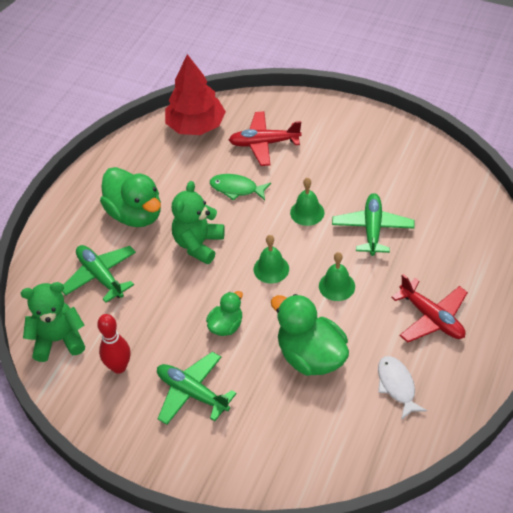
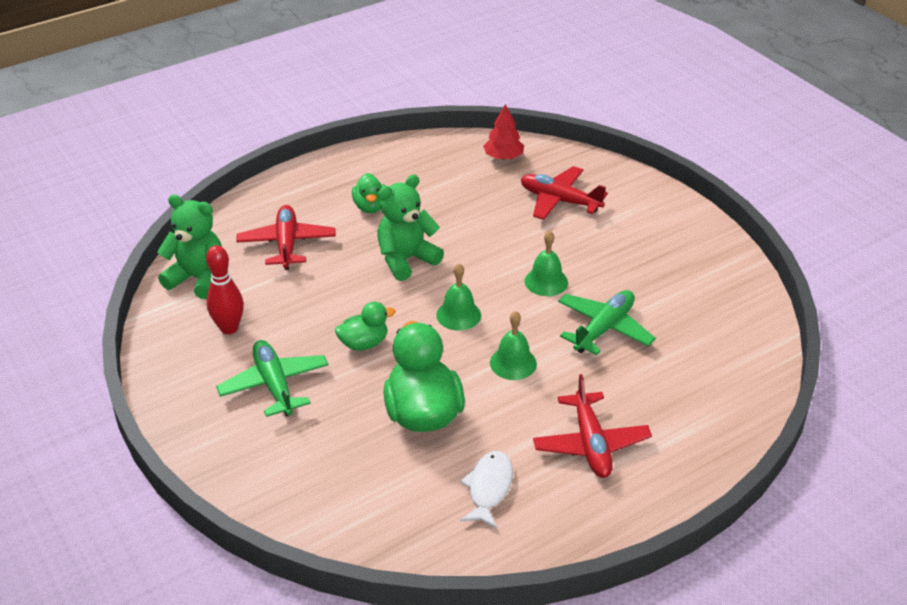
camera: 30 degrees right, 10 degrees down
green plane [62,245,136,303] -> red plane [236,205,336,270]
green duck [100,167,161,227] -> green duck [352,173,385,213], size x0.55
red tree [165,54,226,135] -> red tree [483,104,524,160], size x0.56
green fish [210,174,271,201] -> none

